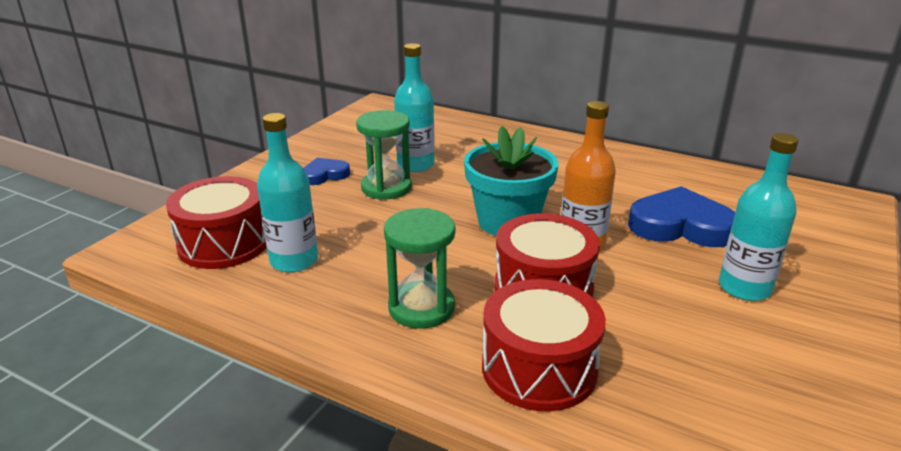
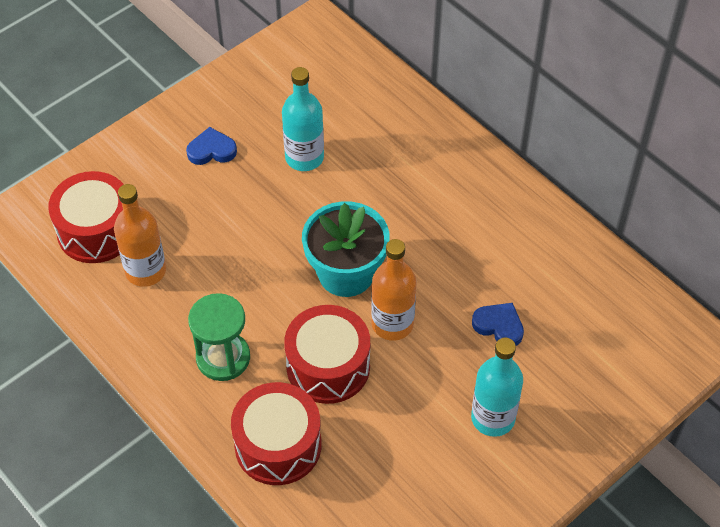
camera: 20 degrees right, 25 degrees up
turquoise bottle [257,113,318,273] -> orange bottle [114,184,166,287]
green hourglass [356,110,412,200] -> none
blue heart [628,186,735,247] -> blue heart [472,303,524,346], size x0.55

